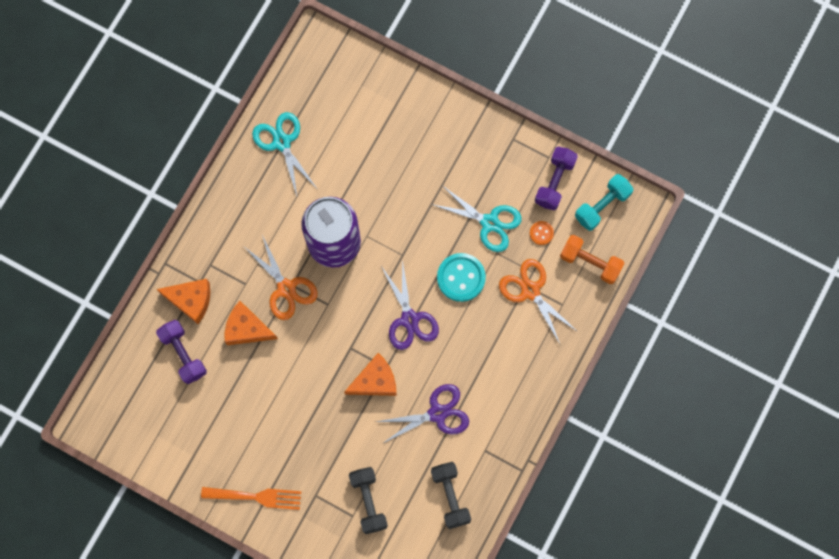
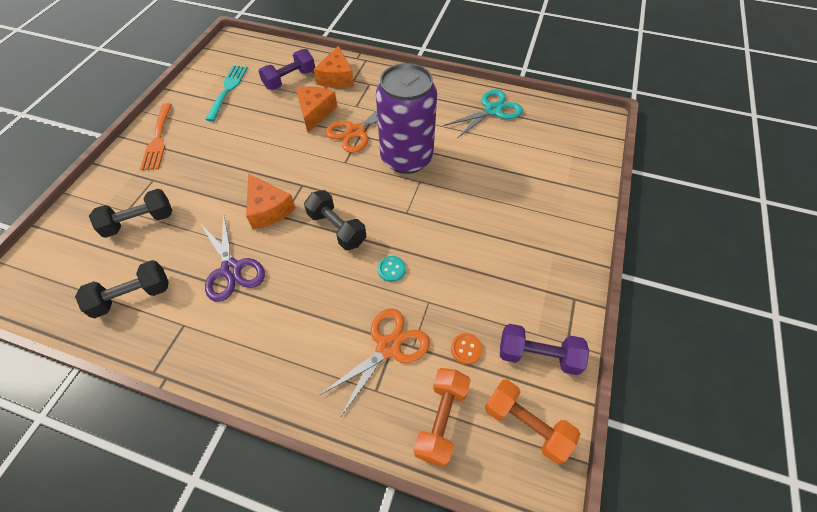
camera: 80 degrees right, 20 degrees down
purple scissors [381,259,439,350] -> black dumbbell [304,190,367,250]
turquoise scissors [431,186,522,252] -> none
turquoise button [437,253,486,302] -> turquoise button [378,256,406,282], size x0.50
turquoise dumbbell [575,174,634,231] -> orange dumbbell [485,379,580,464]
none -> turquoise fork [205,65,248,122]

